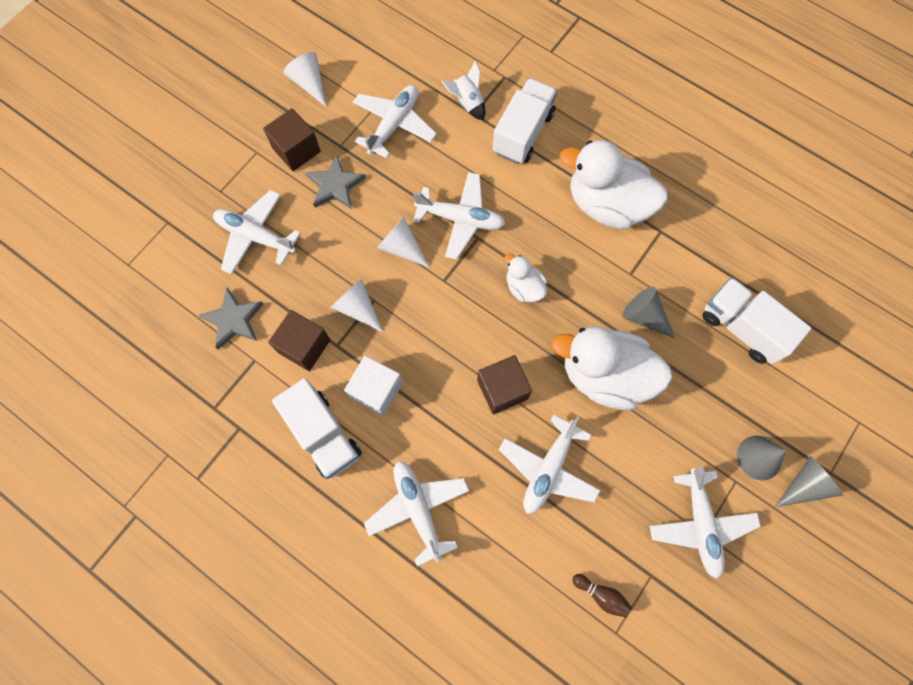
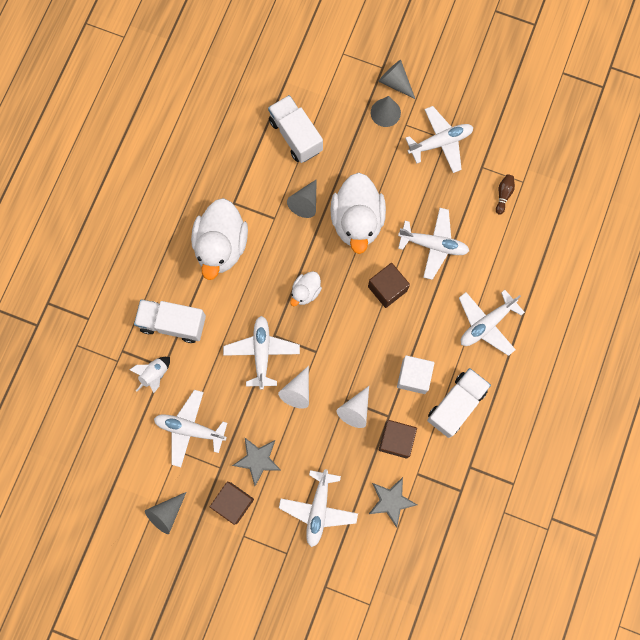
camera: 105 degrees left, 5 degrees up
white cone [283,52,326,106] -> grey cone [145,492,186,534]
white truck [702,277,811,364] -> white truck turned 120 degrees clockwise [268,95,323,163]

